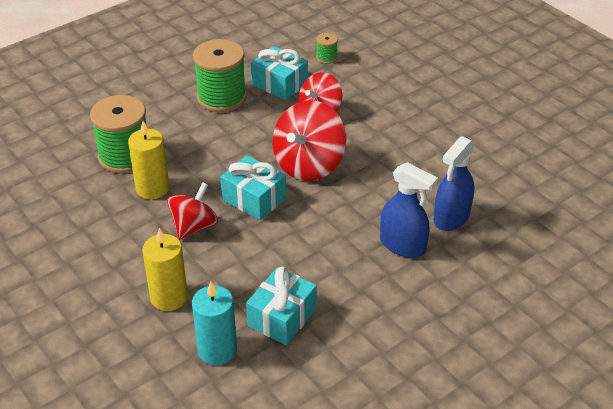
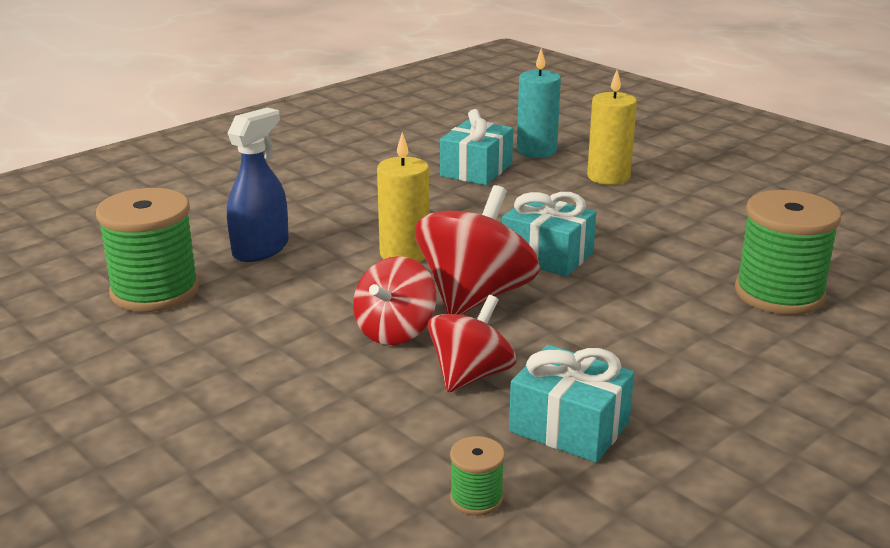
camera: 175 degrees right, 15 degrees down
yellow candle [128,121,169,200] -> yellow candle moved to [377,132,429,262]
red spinning top [167,182,218,240] -> red spinning top moved to [353,256,436,345]
green spool [193,39,247,112] -> green spool moved to [96,188,199,312]
blue spray bottle [380,162,438,258] -> none

